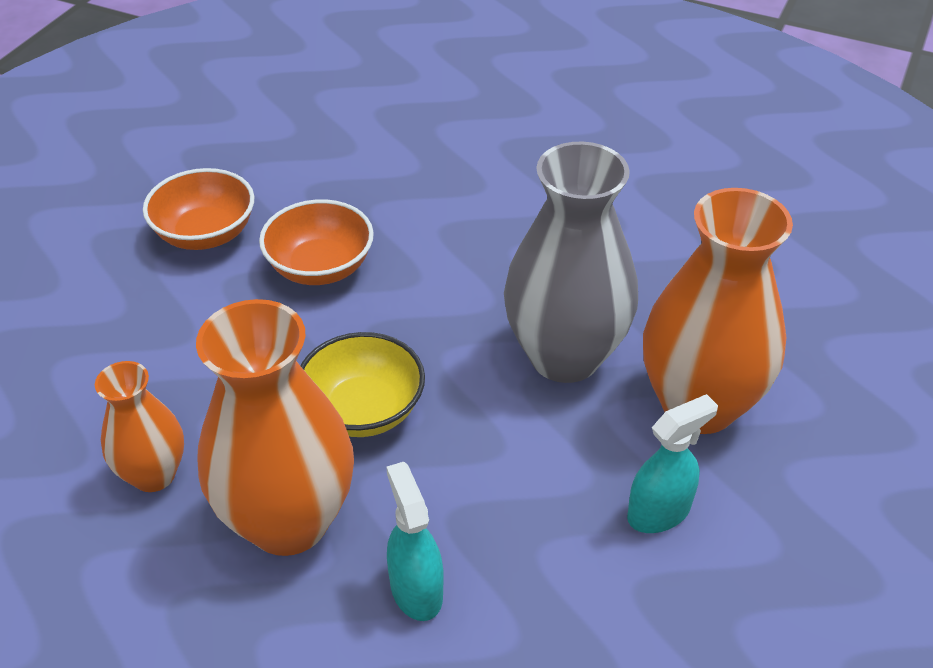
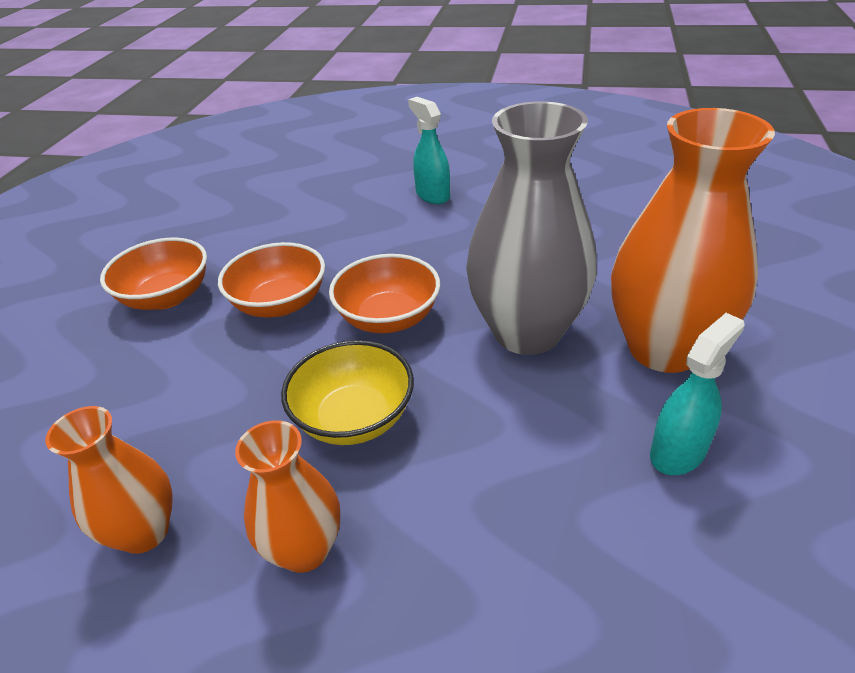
camera: 10 degrees left, 5 degrees down
orange vase [196,299,354,556] -> orange vase [235,420,340,573], size x0.55
turquoise spray bottle [386,462,444,621] -> turquoise spray bottle moved to [408,97,450,204]
none -> orange bowl [329,254,440,333]

